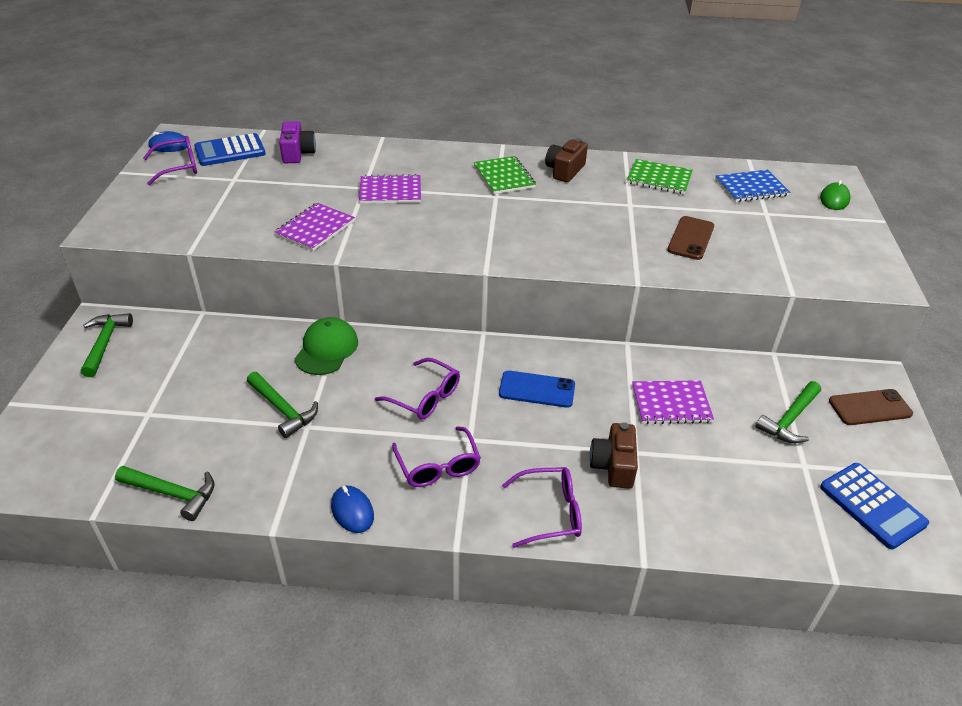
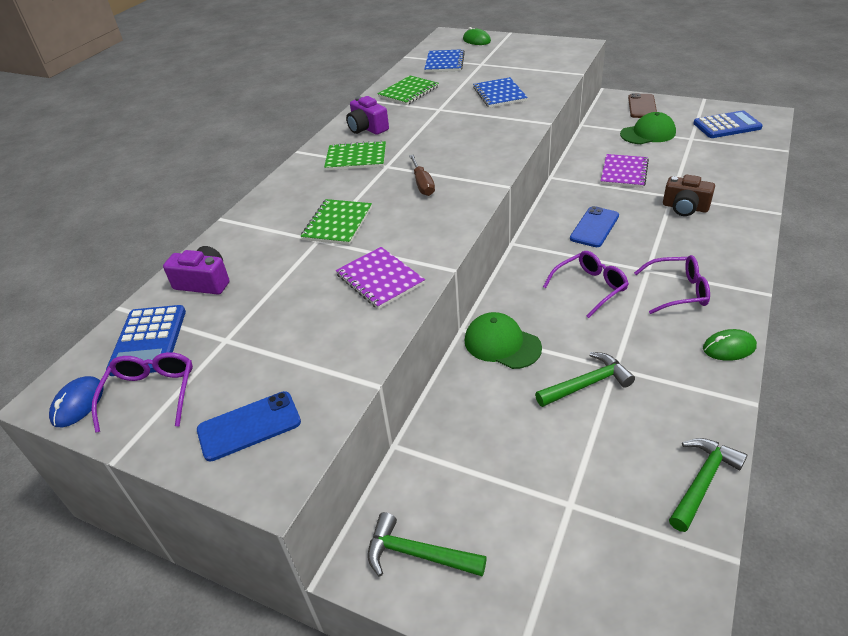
camera: 65 degrees left, 0 degrees up
blue mouse [331,486,374,533] -> green mouse [703,329,757,361]
purple notebook [359,174,421,204] -> green notebook [300,199,372,245]
purple glasses [502,467,582,548] -> none
brown camera [545,138,588,182] -> purple camera [346,96,389,135]
brown phone [667,216,714,260] -> blue notebook [473,77,528,108]
green hammer [755,381,821,443] -> green cap [620,112,676,144]
none -> blue phone [197,391,301,461]
none -> brown screwdriver [409,155,435,196]

